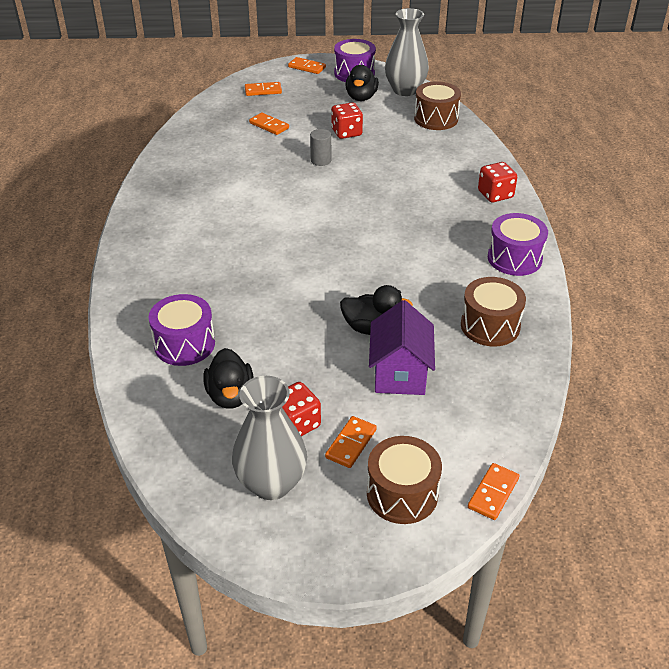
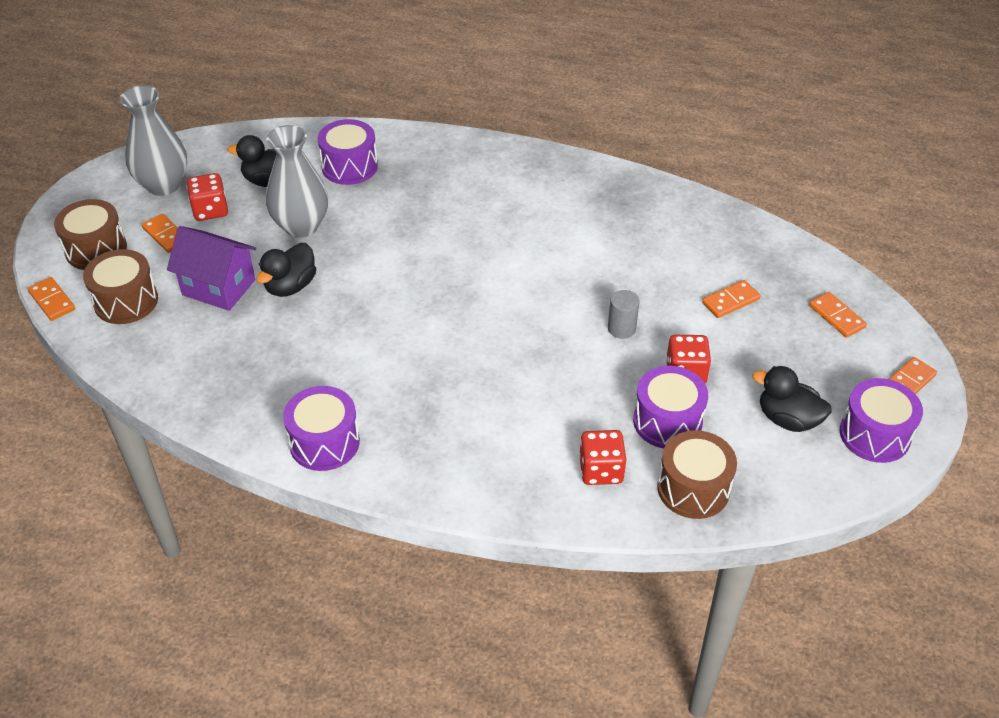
camera: 110 degrees right, 5 degrees up
orange domino [245,82,282,96] -> orange domino turned 45 degrees counterclockwise [809,292,867,338]
grey vase [385,8,429,96] -> grey vase moved to [266,125,328,238]
brown drum [461,277,526,346] -> brown drum moved to [83,249,158,324]
red dice [478,162,517,202] -> red dice moved to [579,430,626,485]
none -> purple drum [633,366,708,449]

